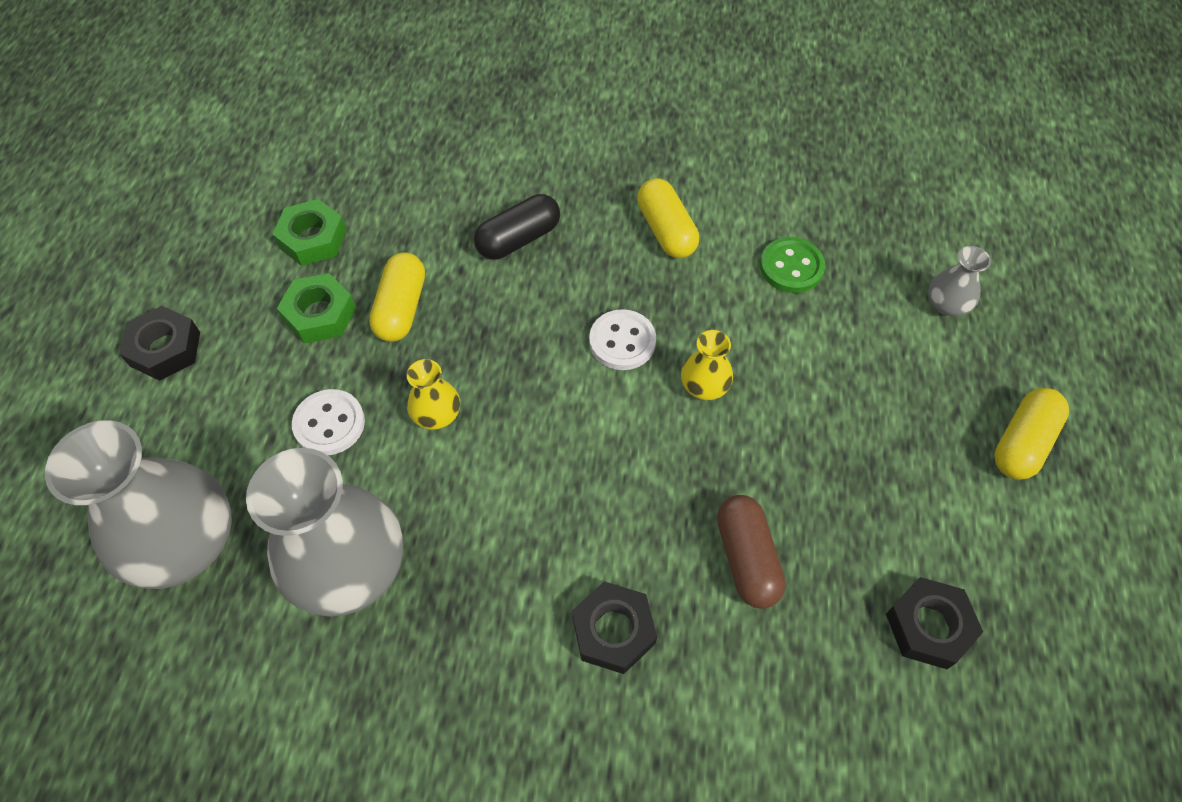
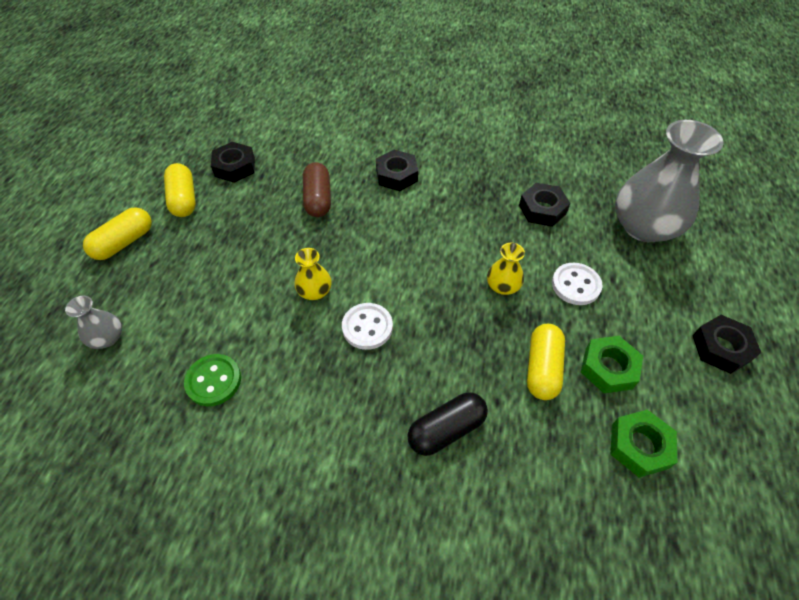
camera: 175 degrees left, 5 degrees down
grey vase [246,448,403,617] -> black nut [519,183,570,227]
yellow capsule [637,178,699,258] -> yellow capsule moved to [164,163,196,217]

